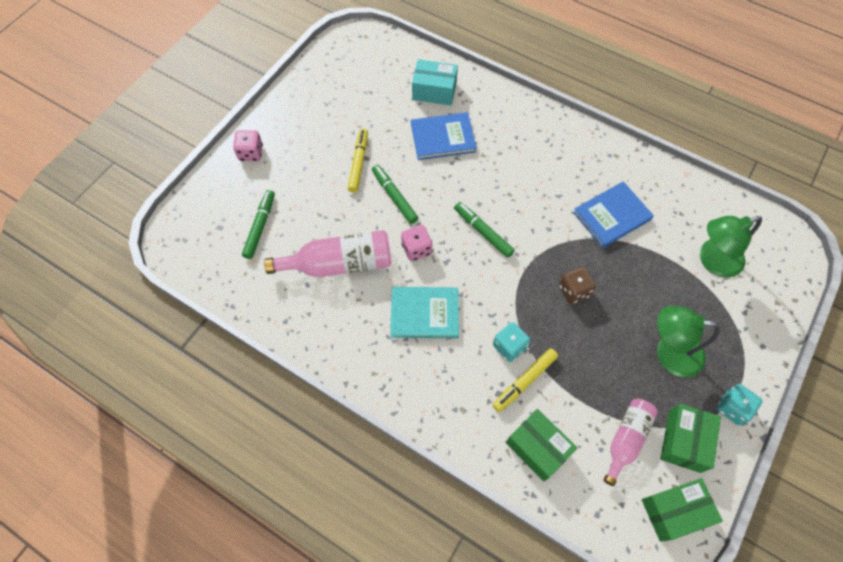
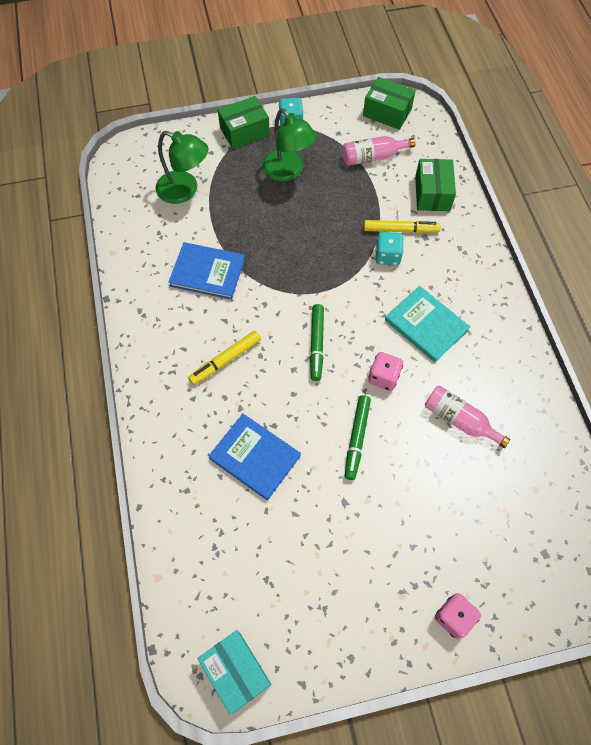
camera: 135 degrees left, 0 degrees up
green marker [242,190,275,259] -> none
pink bottle [264,230,392,277] -> pink bottle [425,386,510,448], size x0.65
yellow marker [348,128,368,193] -> yellow marker moved to [188,331,261,385]
turquoise box [412,59,458,105] -> turquoise box moved to [197,630,271,714]
brown dice [559,267,596,304] -> none
green box [660,404,721,473] -> green box moved to [218,96,270,149]

